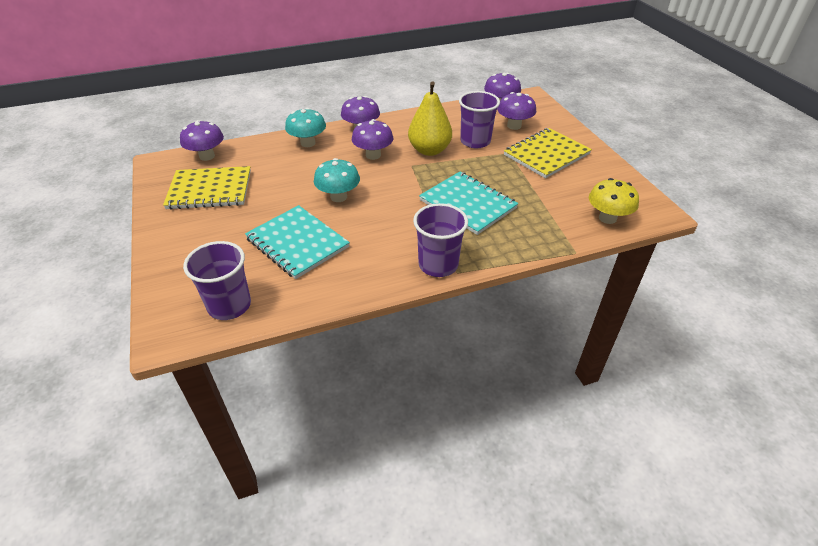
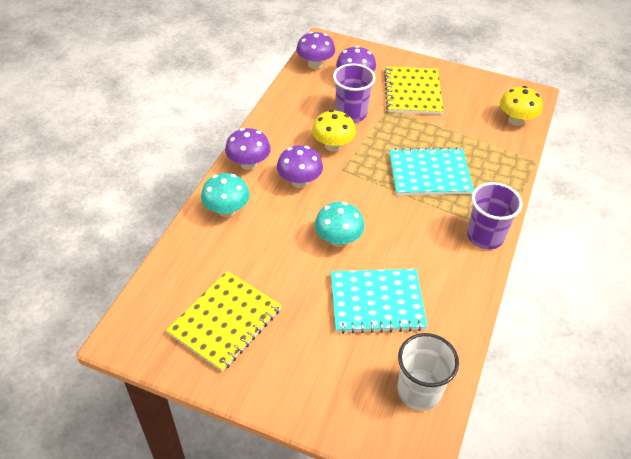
camera: 50 degrees left, 5 degrees up
purple mushroom [180,120,224,161] -> none
purple cup [183,241,251,320] -> white cup [397,333,459,411]
yellow pear [408,81,452,156] -> yellow mushroom [312,110,356,152]

